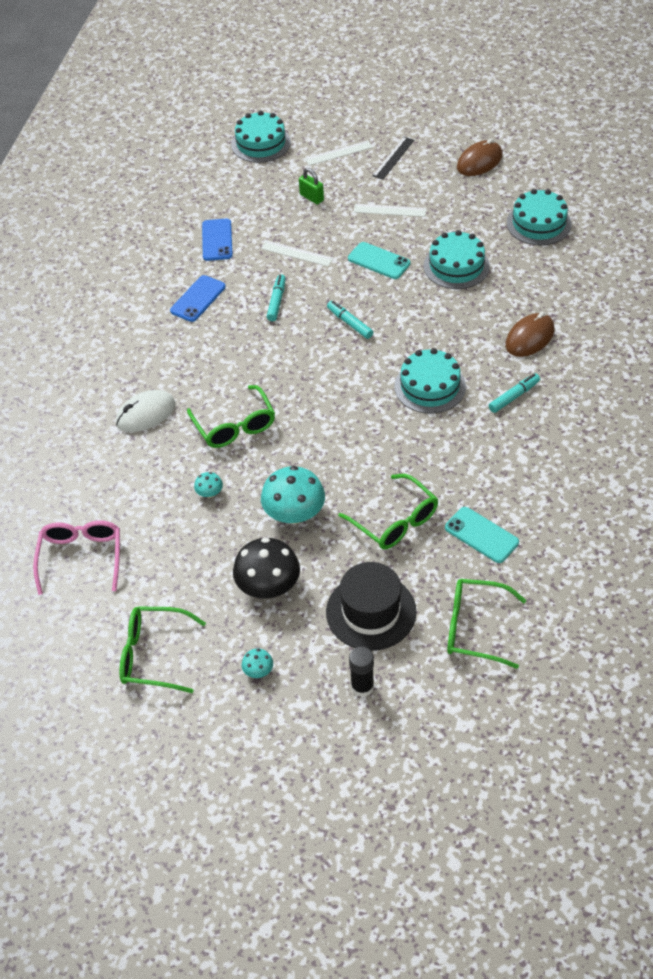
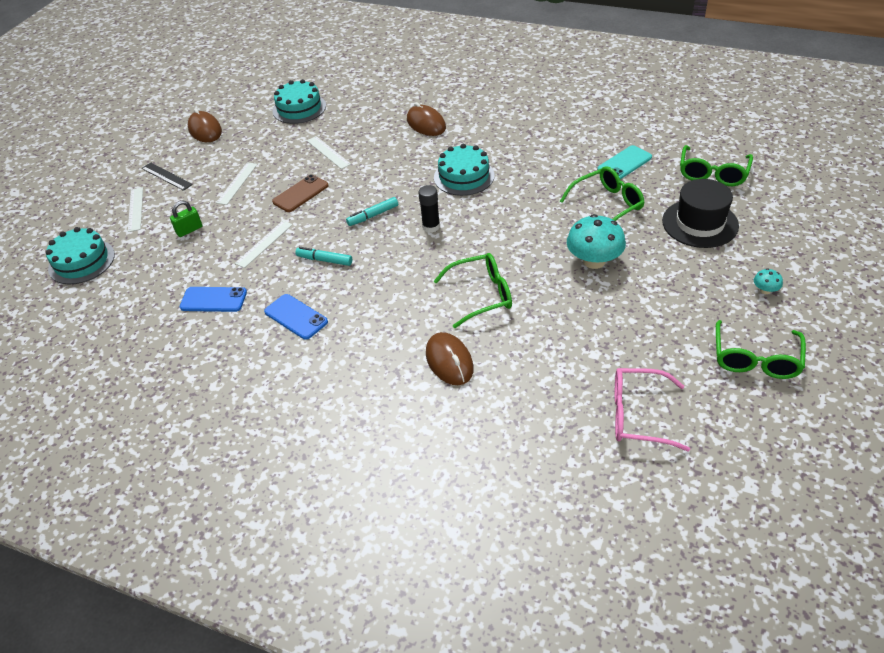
camera: 80 degrees left, 5 degrees down
white mouse [116,390,176,432] -> brown mouse [426,332,474,385]
turquoise mushroom [194,472,223,498] -> none
black mushroom [233,537,300,599] -> none
turquoise phone [348,242,410,279] -> brown phone [272,174,328,212]
black glue stick [349,646,374,697] -> black glue stick moved to [418,185,440,233]
turquoise cake [424,230,490,289] -> white ruler [307,136,351,169]
turquoise marker [488,373,540,413] -> none

